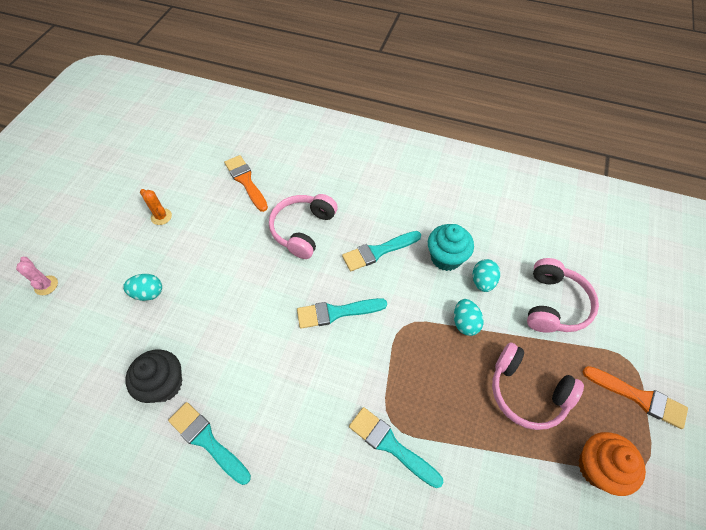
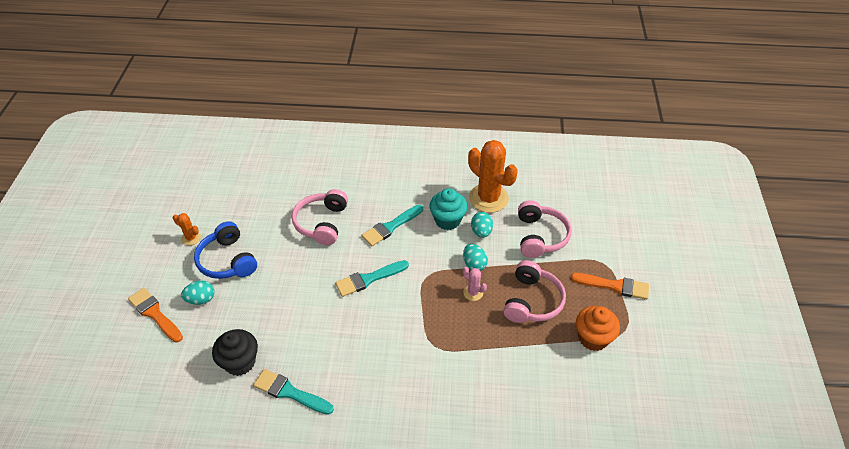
camera: 15 degrees left, 10 degrees down
pink cactus [16,257,58,295] -> pink cactus moved to [463,267,487,301]
orange brush [224,155,268,212] -> orange brush moved to [128,288,183,342]
turquoise brush [349,407,443,488] -> none
pink headphones [492,343,584,430] -> pink headphones turned 90 degrees counterclockwise [503,260,566,323]
none -> blue headphones [194,221,257,279]
none -> orange cactus [468,140,518,213]

